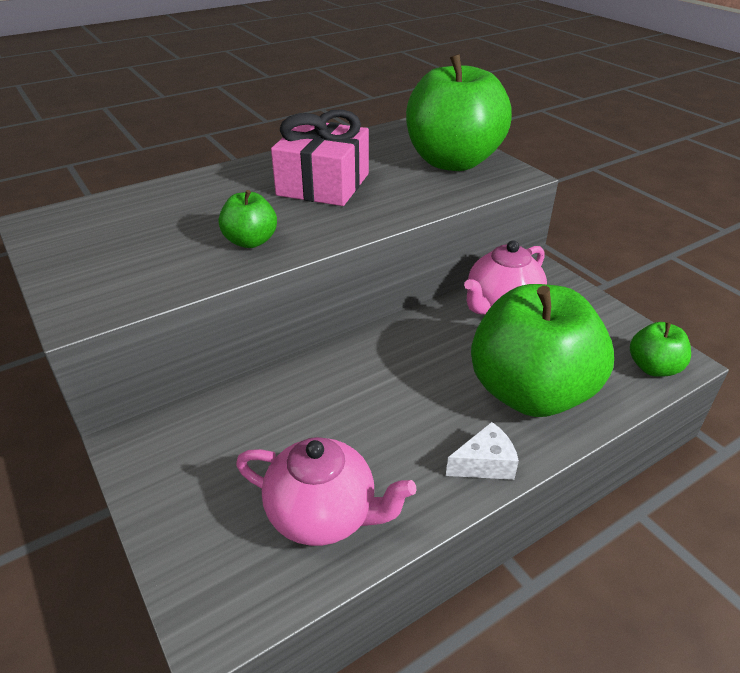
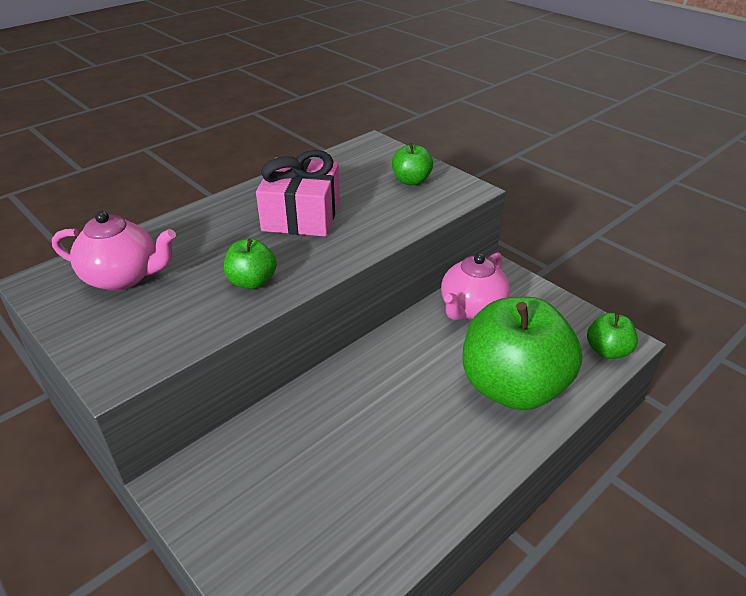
camera: 10 degrees left, 0 degrees up
pink teapot [236,437,417,546] -> pink teapot moved to [52,211,176,291]
green apple [406,54,512,171] -> green apple [392,143,433,185], size x0.45
white cheese [446,422,519,480] -> none

